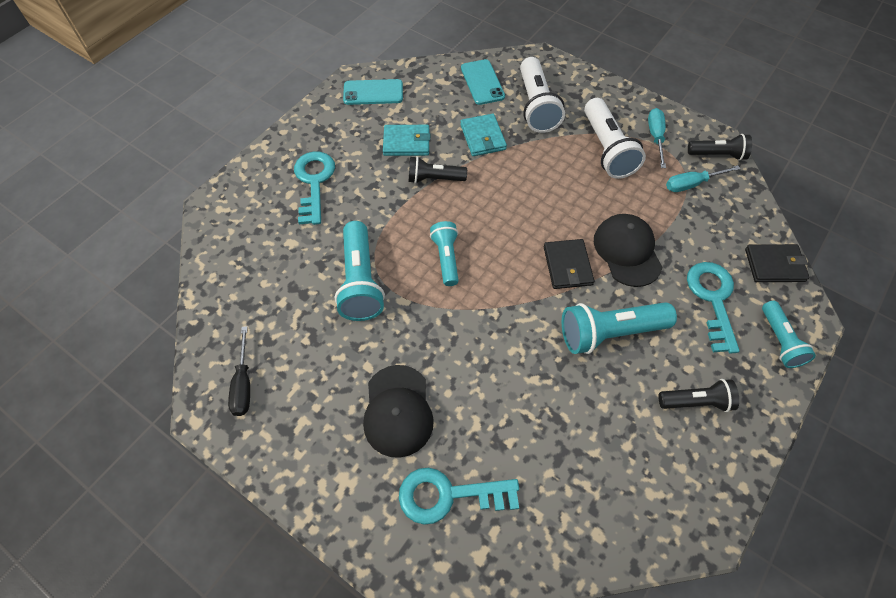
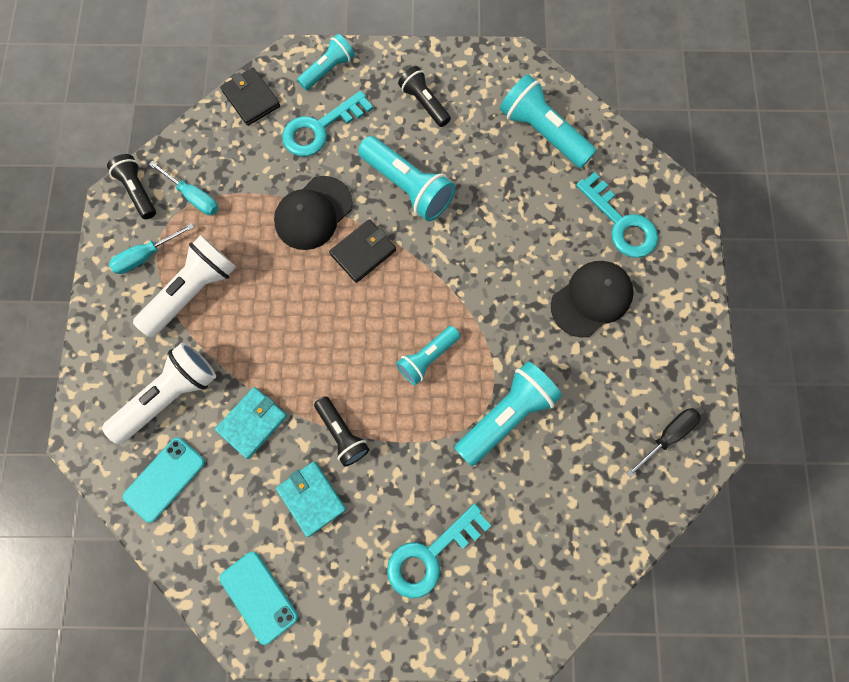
camera: 125 degrees left, 15 degrees up
none -> turquoise flashlight [500,74,596,168]

